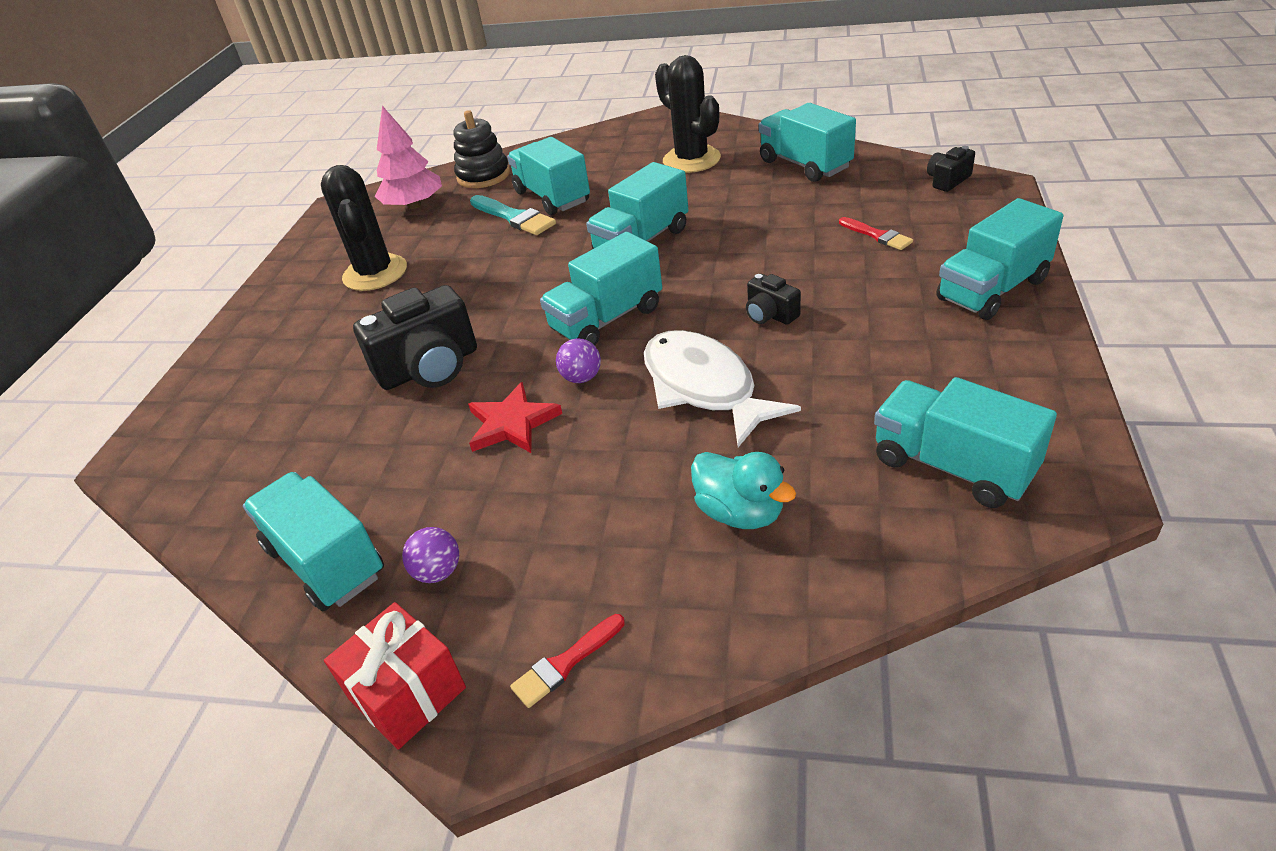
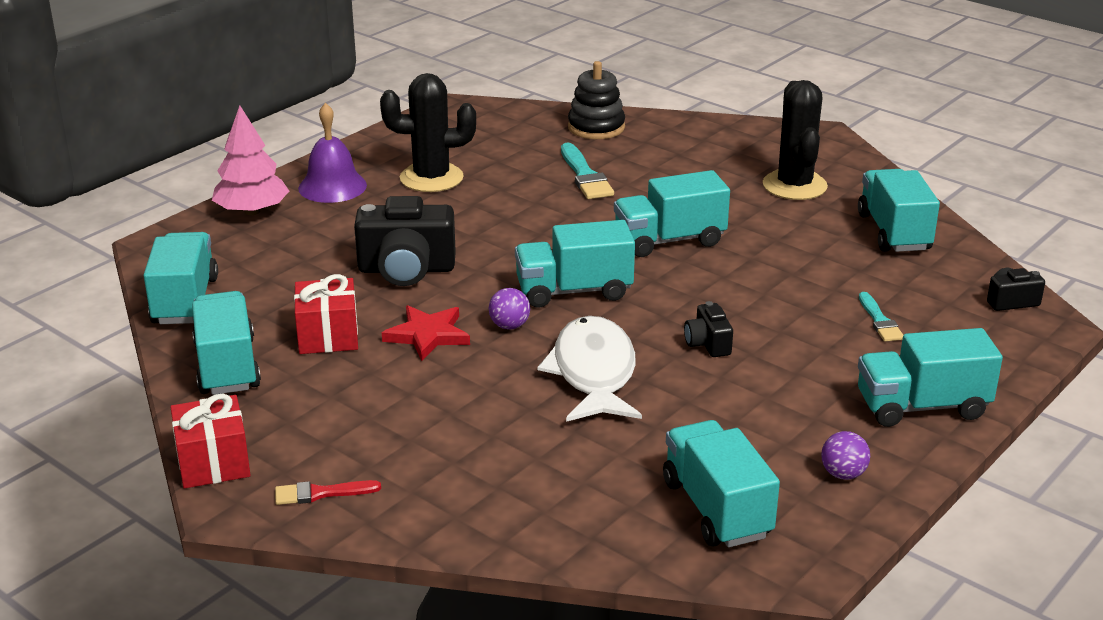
camera: 25 degrees right, 10 degrees down
black cactus [321,165,407,291] -> black cactus turned 75 degrees clockwise [380,73,476,192]
pink tree [375,106,442,209] -> pink tree moved to [212,105,289,215]
purple ball [402,527,459,583] -> purple ball moved to [821,431,870,480]
turquoise truck [507,137,590,215] -> turquoise truck moved to [143,232,218,324]
turquoise duck [691,452,796,529] -> none
red brush [839,217,913,250] -> turquoise brush [859,292,903,342]
none -> red gift [294,274,358,354]
none -> purple bell [298,103,367,203]

